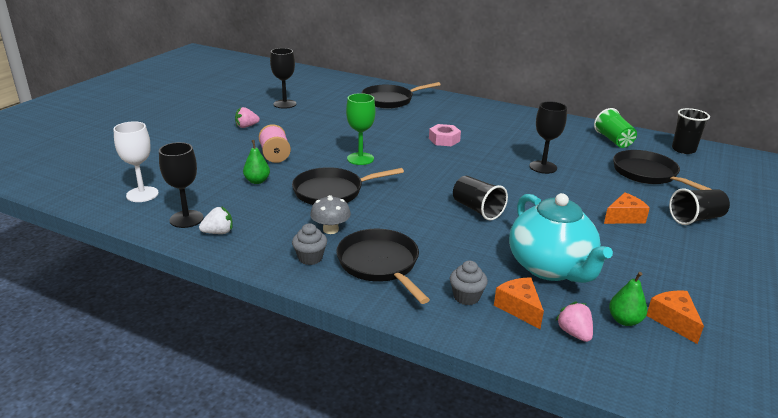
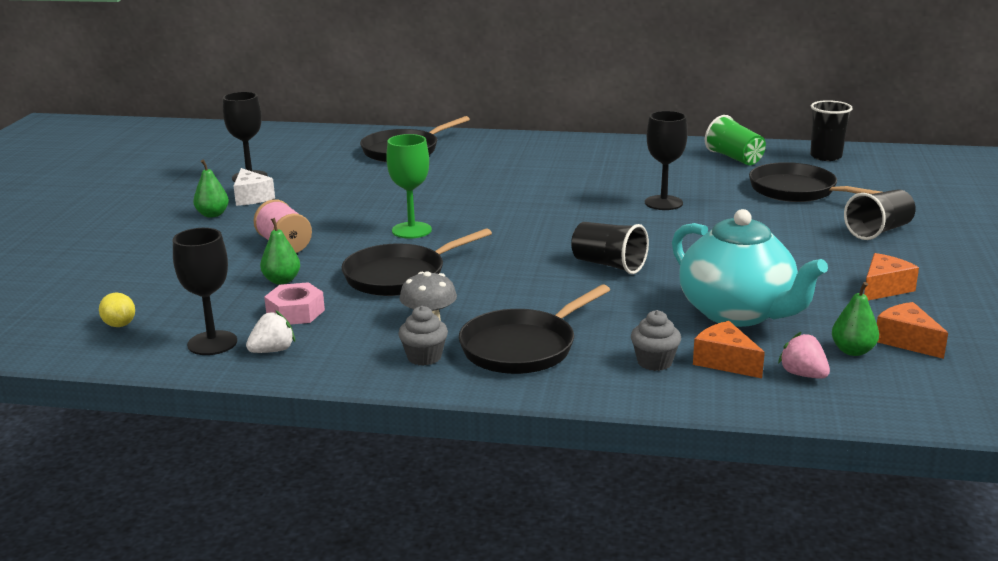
camera: 15 degrees left, 5 degrees down
white goblet [113,121,159,202] -> yellow lemon [99,293,135,327]
pink strawberry [235,107,260,128] -> green pear [193,160,229,218]
black pan [336,229,430,304] -> black pan turned 90 degrees counterclockwise [459,284,610,374]
pink nut [429,124,461,146] -> pink nut moved to [264,282,325,325]
orange cheese [604,192,650,224] -> orange cheese moved to [864,253,919,300]
none -> white cheese [233,168,275,206]

